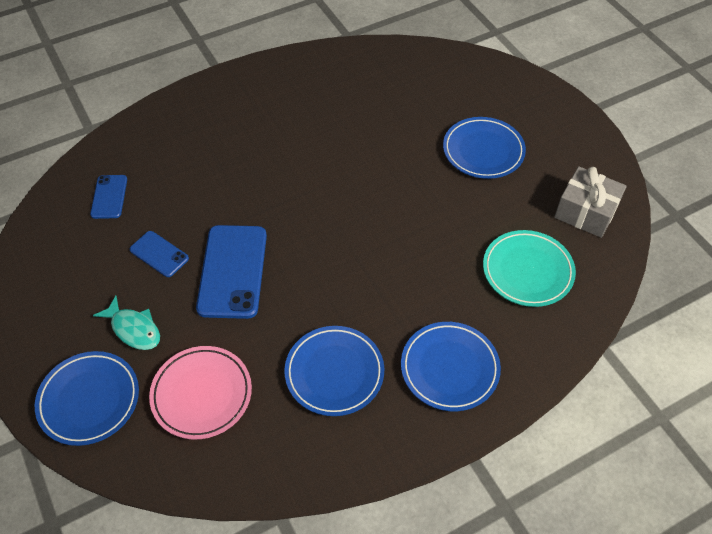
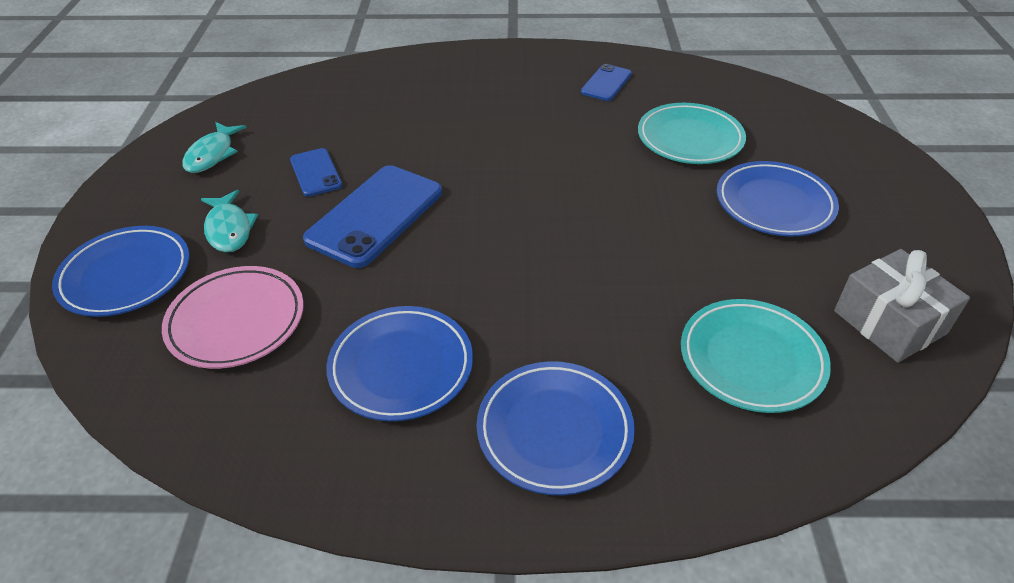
camera: 30 degrees right, 10 degrees down
blue phone [90,175,127,219] -> blue phone moved to [581,64,632,101]
none -> turquoise fish [182,122,247,173]
none -> turquoise plate [638,103,746,164]

